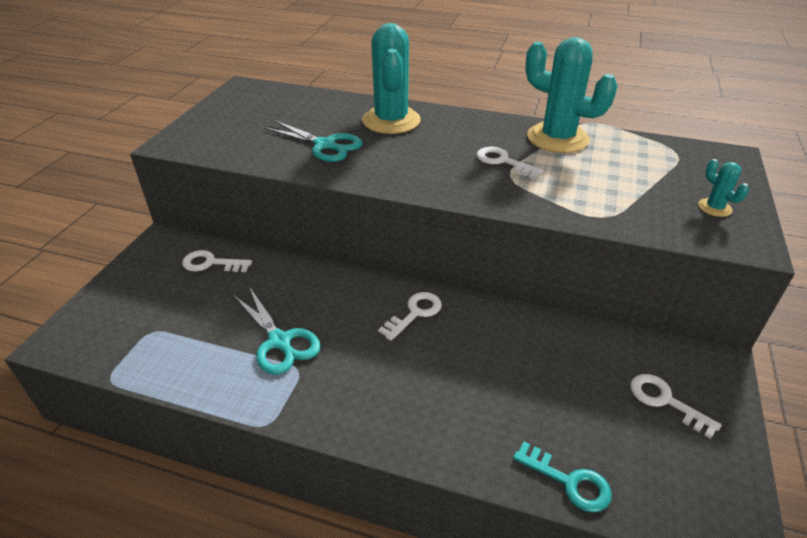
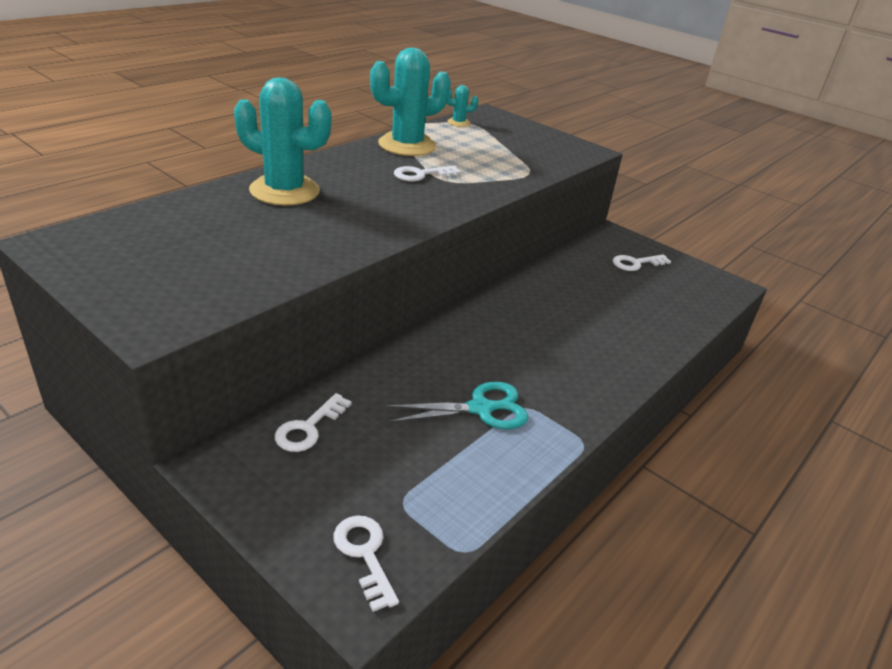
camera: 70 degrees left, 5 degrees down
turquoise scissors [263,120,363,162] -> none
white key [378,292,442,341] -> white key moved to [334,515,399,612]
turquoise key [513,442,612,513] -> none
turquoise cactus [698,159,749,217] -> turquoise cactus moved to [447,85,478,127]

